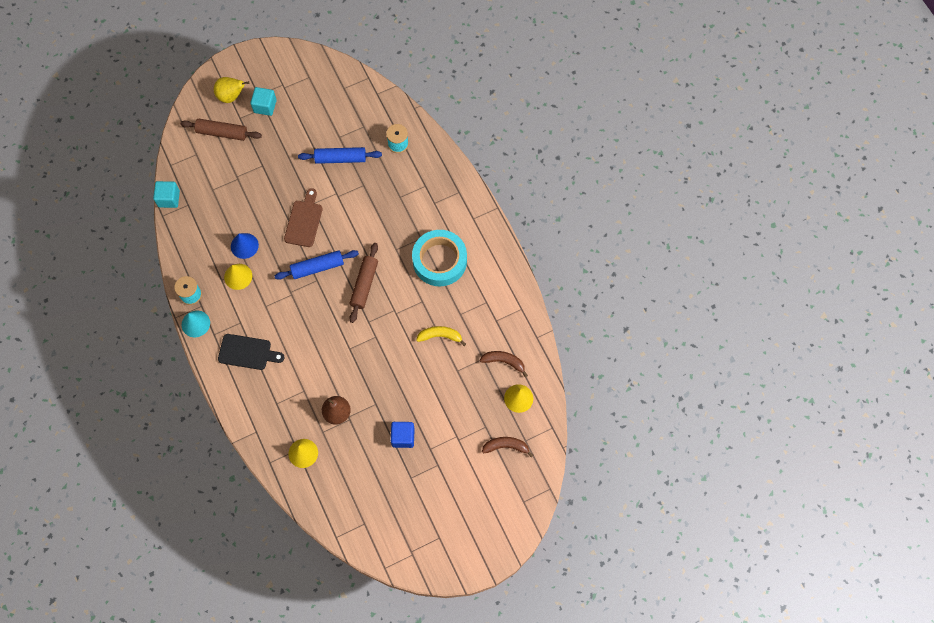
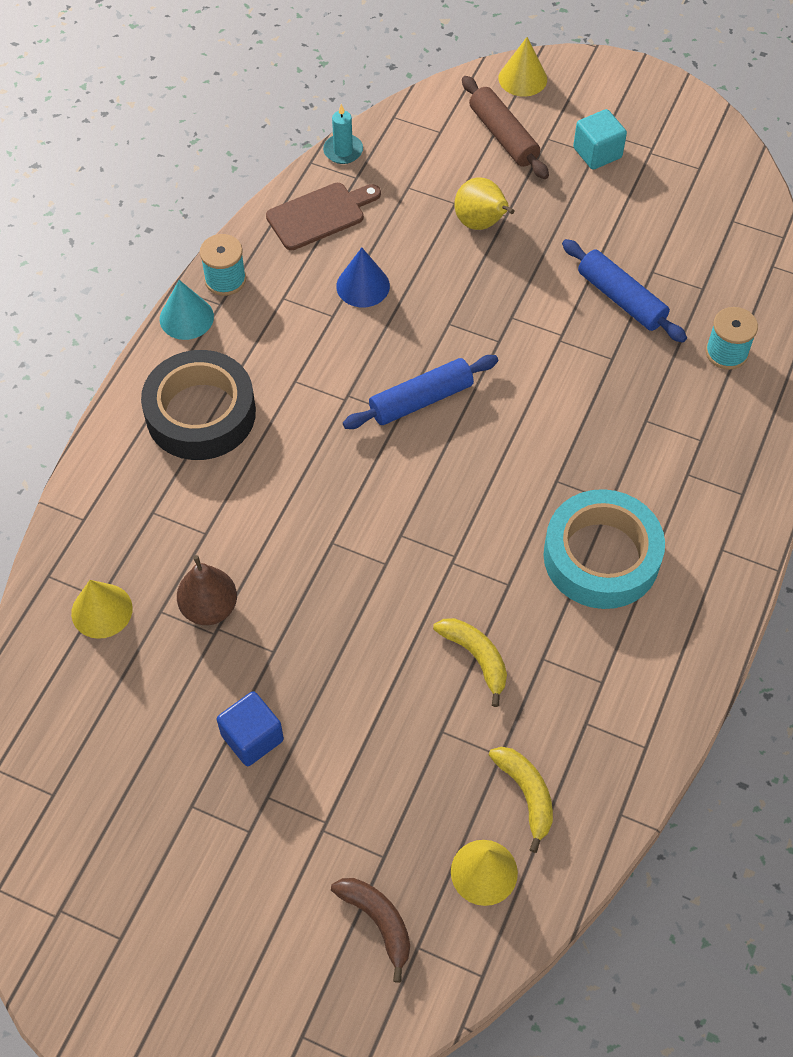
camera: 50 degrees right, 10 degrees down
turquoise cube [153,181,180,208] -> turquoise candle [323,104,363,164]
yellow pear [214,77,249,103] -> yellow pear moved to [454,177,514,230]
black cutting board [218,334,285,370] -> black tape [141,350,256,460]
yellow cone [224,264,252,290] -> yellow cone moved to [499,37,547,97]
blue rolling pin [275,250,359,280] -> blue rolling pin turned 60 degrees counterclockwise [343,355,498,429]
brown cutting board [284,188,323,247] -> brown cutting board moved to [266,183,381,250]
brown rolling pin [349,243,378,323] -> none
brown banana [480,351,528,377] -> yellow banana [489,747,553,853]

